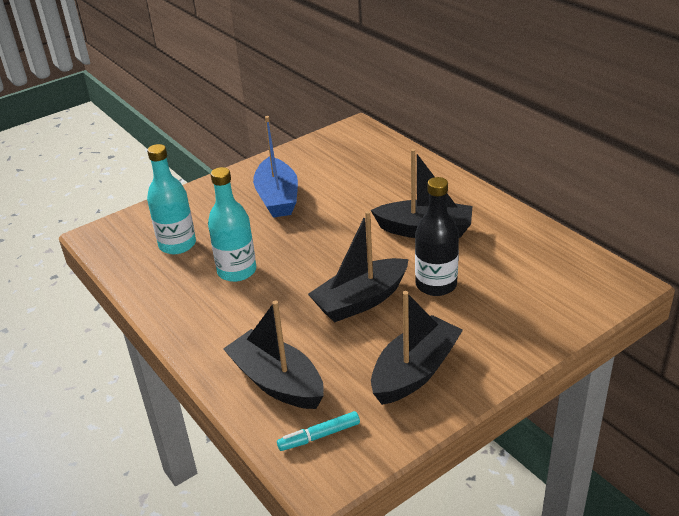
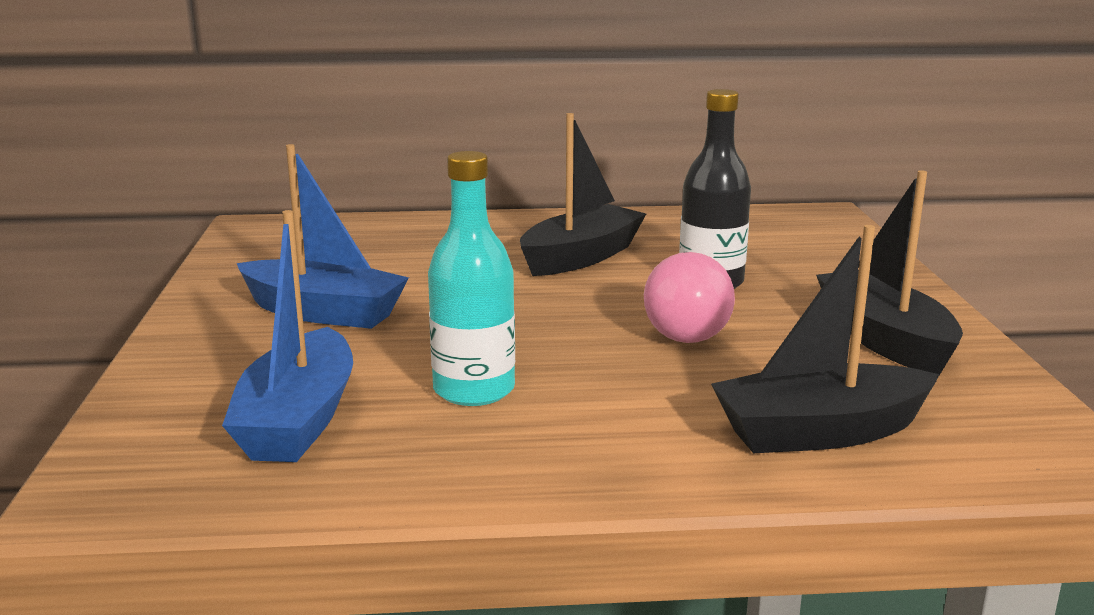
camera: 60 degrees left, 15 degrees down
turquoise bottle [147,144,196,254] -> blue boat [222,210,353,462]
turquoise marker [277,411,360,451] -> none
black boat [308,211,409,323] -> pink light bulb [644,252,735,343]

